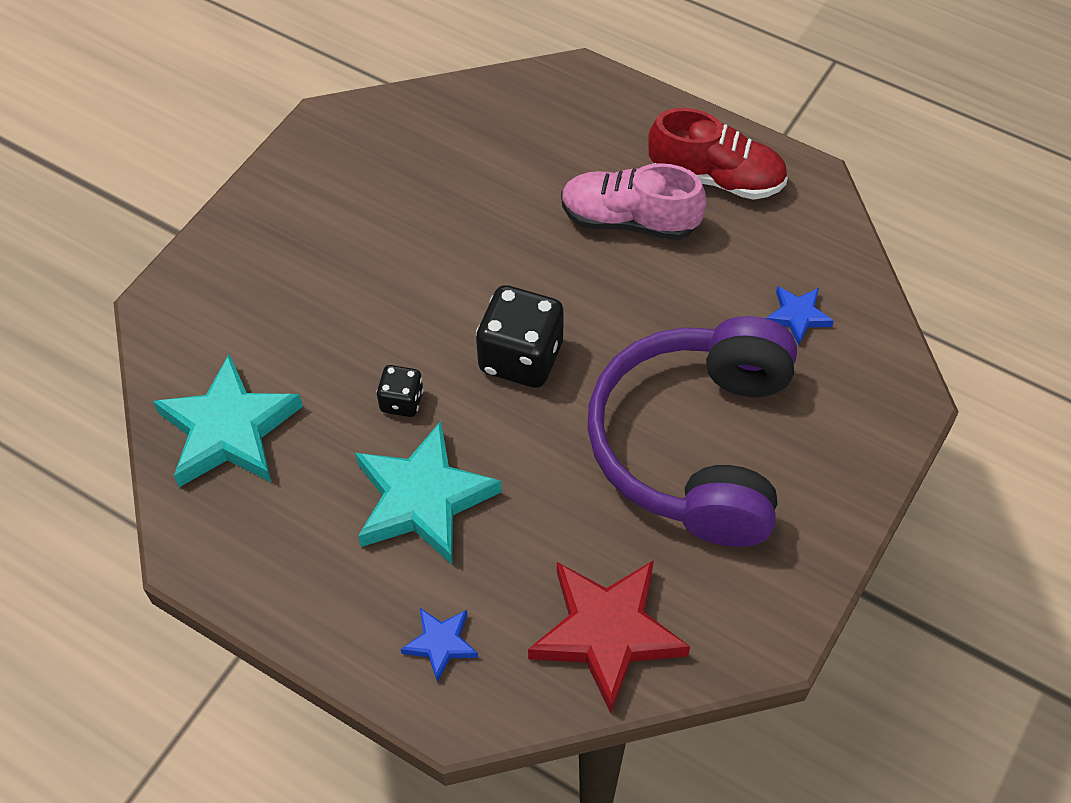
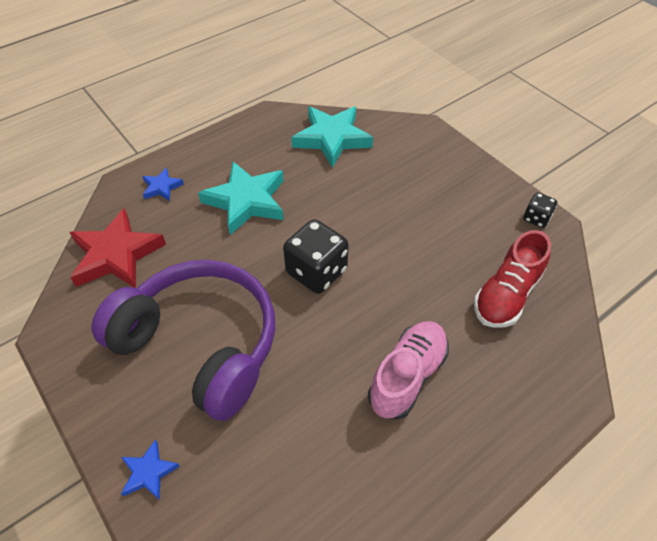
camera: 110 degrees right, 5 degrees down
black dice [376,365,424,417] -> black dice moved to [523,193,557,228]
red shoe [648,108,788,200] -> red shoe moved to [474,230,551,328]
blue star [766,286,834,345] -> blue star moved to [121,440,180,500]

